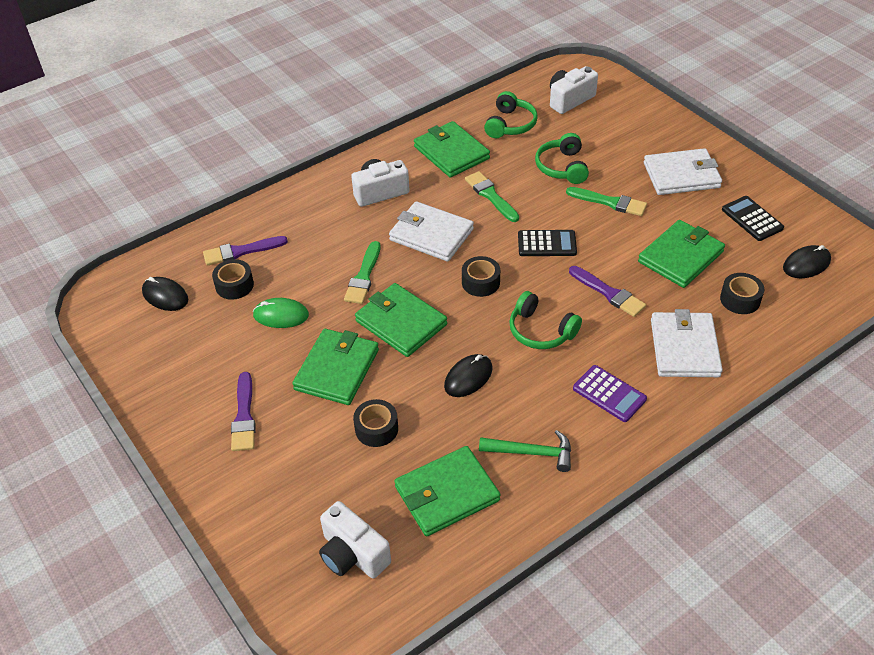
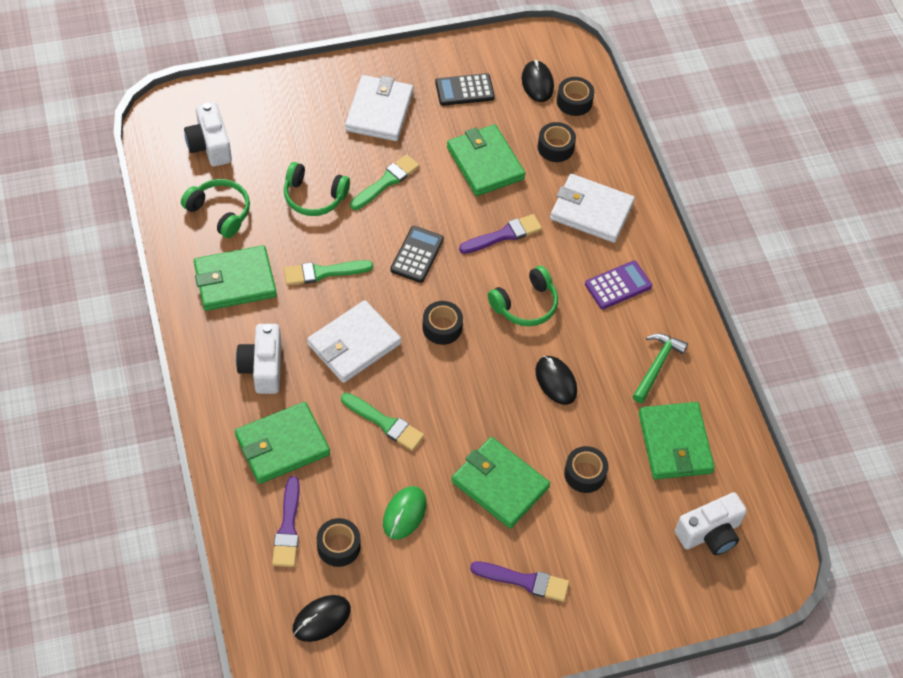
camera: 75 degrees left, 10 degrees up
green wallet [355,283,447,357] -> green wallet moved to [235,402,330,484]
none -> black tape [557,77,594,116]

